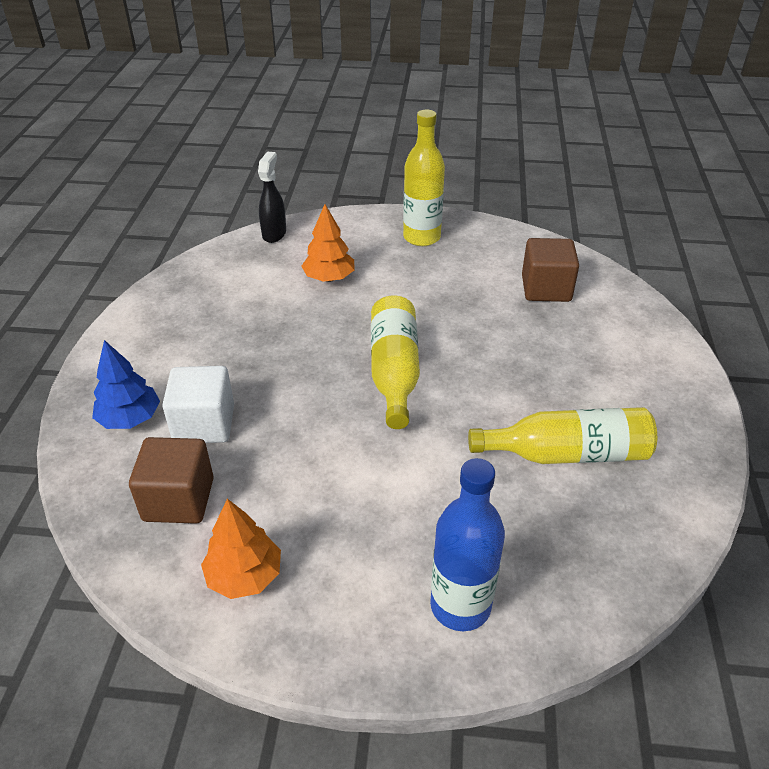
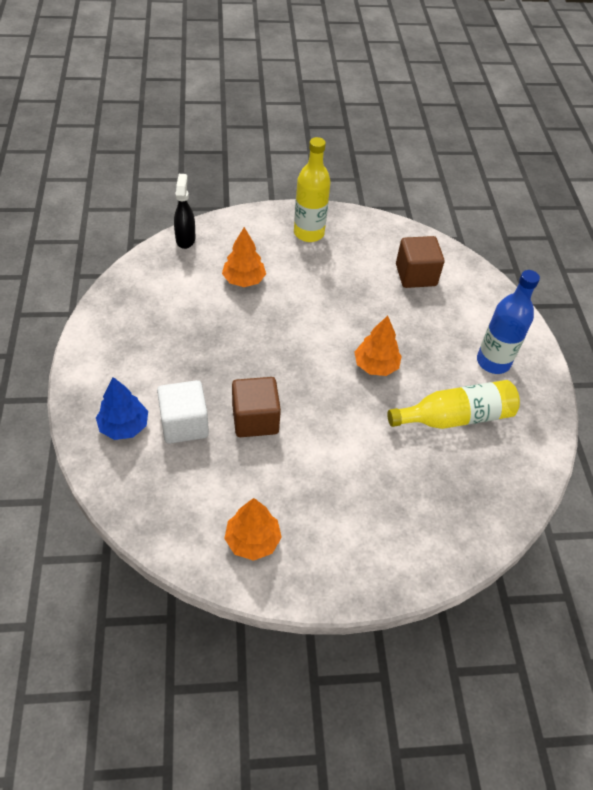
camera: 15 degrees left, 10 degrees up
brown cube [129,437,214,524] -> brown cube moved to [232,377,281,437]
yellow bottle [371,295,420,429] -> none
blue bottle [430,458,505,631] -> blue bottle moved to [477,270,540,374]
none -> orange tree [354,316,402,376]

